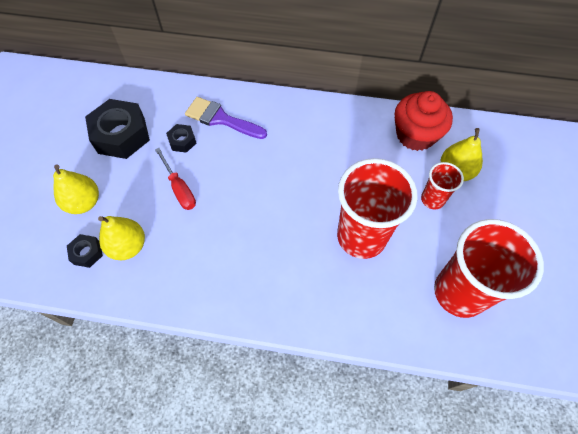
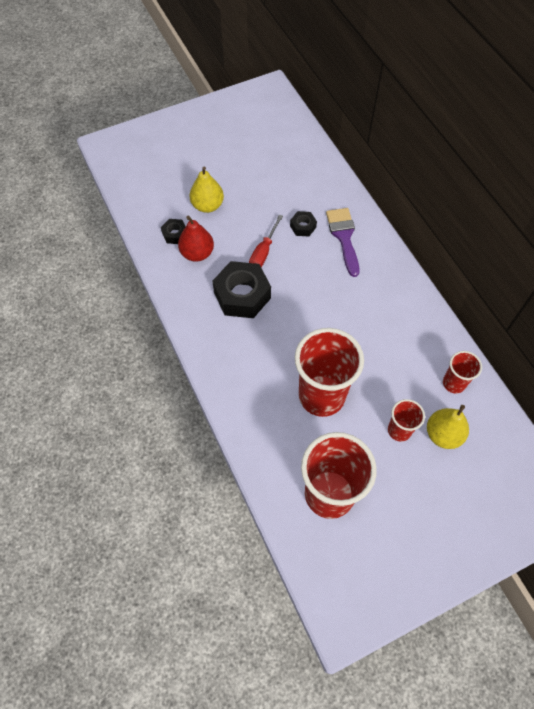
camera: 55 degrees right, 0 degrees up
black nut [85,99,150,159] -> black nut moved to [212,261,271,318]
yellow pear [98,216,145,260] -> red pear [178,216,214,262]
red cupcake [395,91,453,151] -> red cup [443,351,482,394]

